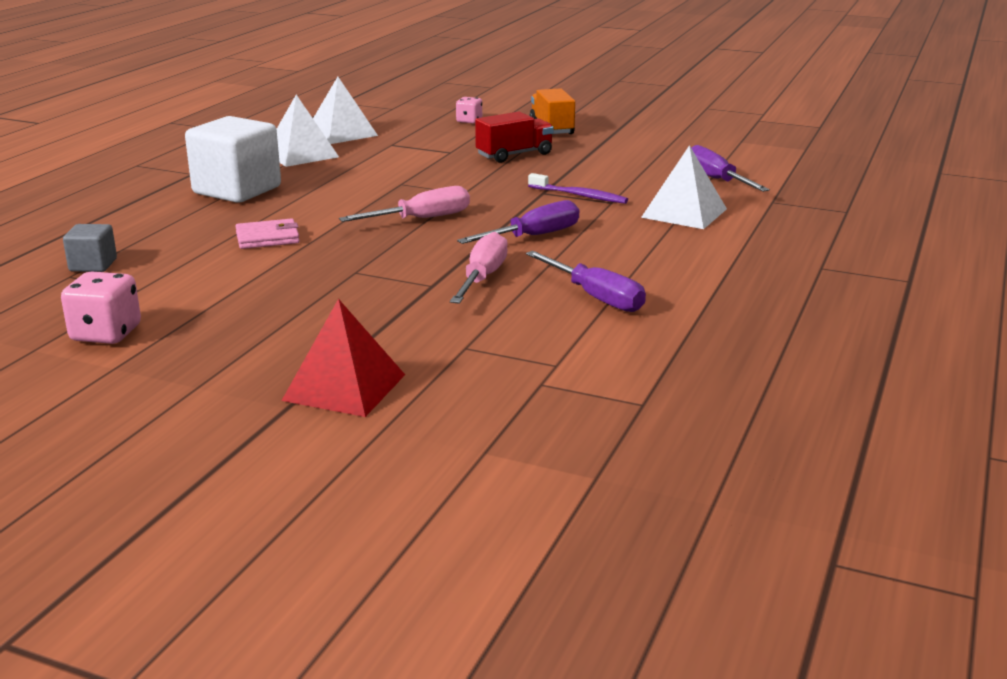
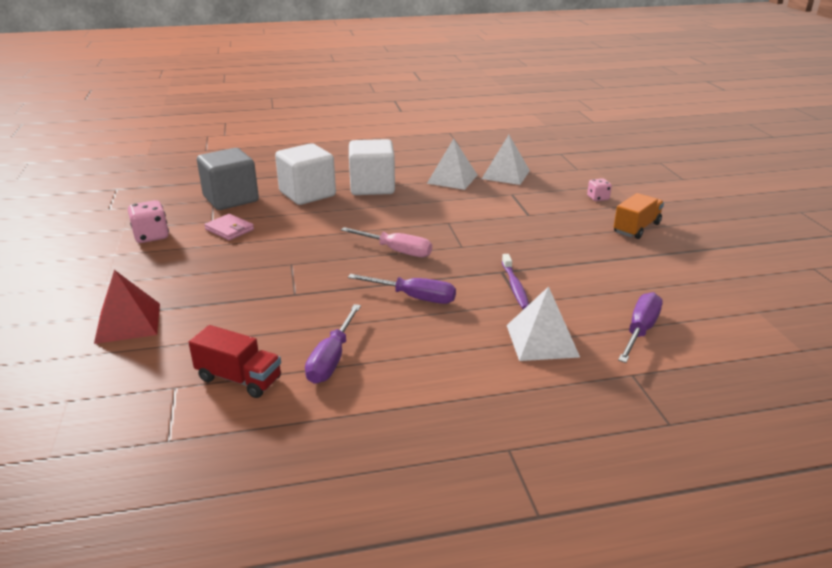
camera: 55 degrees right, 5 degrees up
grey cube [63,224,117,272] -> grey cube [197,148,259,210], size x2.04
pink wallet [235,218,300,249] -> pink wallet moved to [204,214,254,240]
pink screwdriver [450,232,508,304] -> none
red truck [475,112,554,163] -> red truck moved to [189,325,281,398]
none -> white cube [275,143,336,205]

